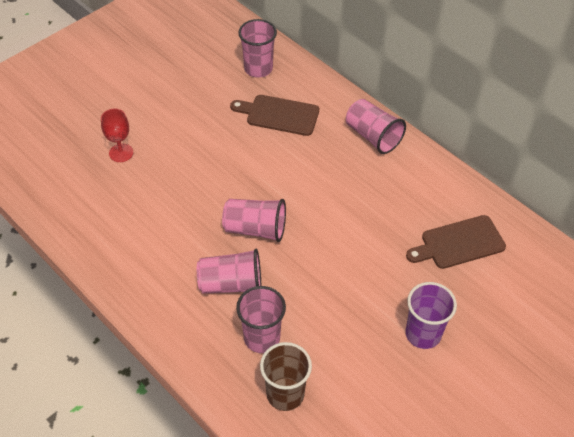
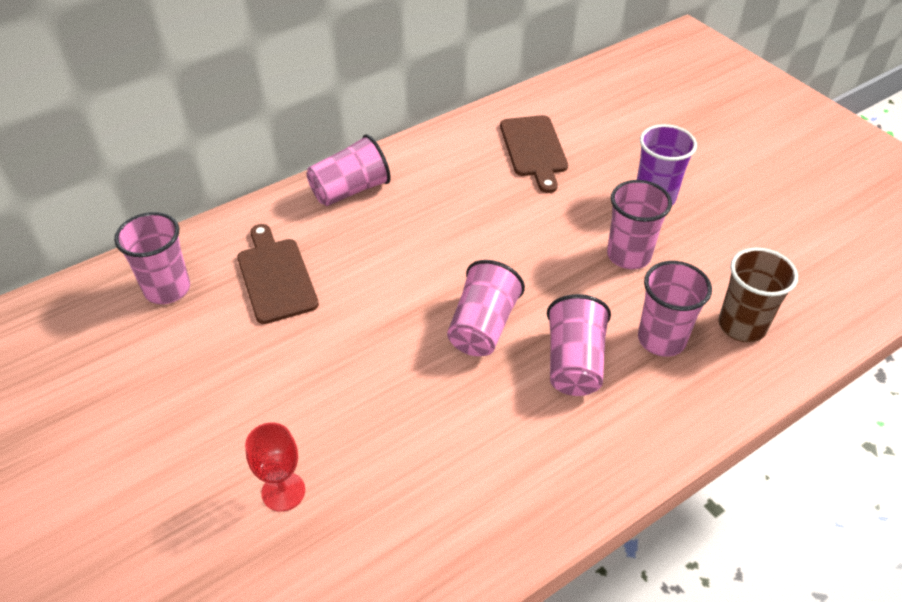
camera: 80 degrees left, 5 degrees down
brown cutting board [230,95,319,136] -> brown cutting board turned 135 degrees clockwise [237,224,319,324]
none -> pink cup [607,180,672,269]

